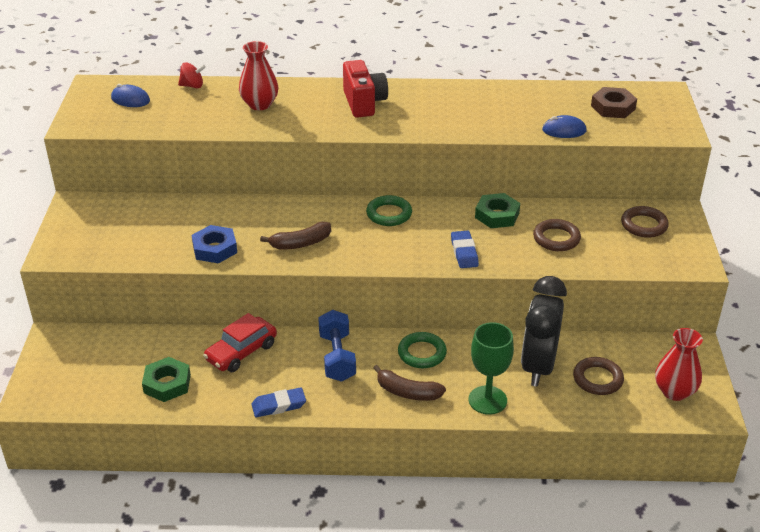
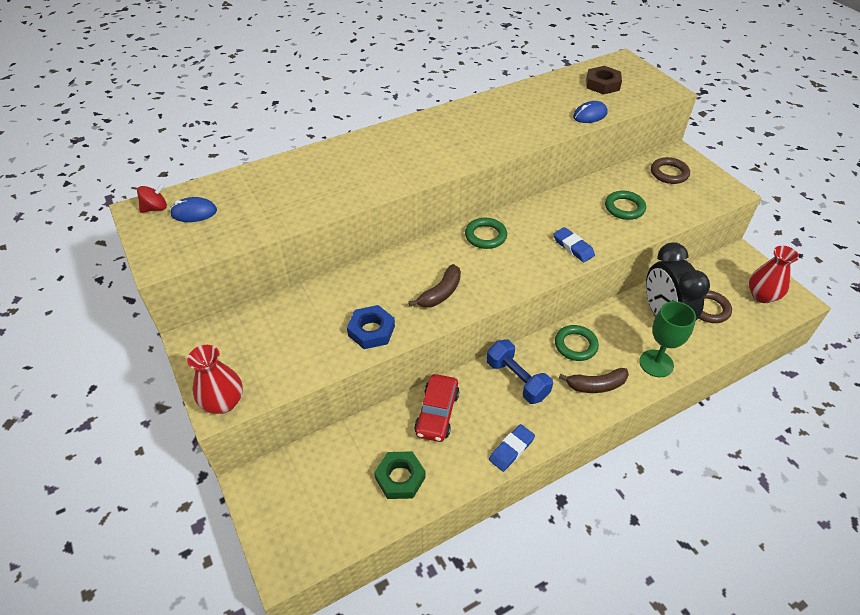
camera: 30 degrees left, 10 degrees up
red spinning top [178,63,206,88] -> red spinning top moved to [137,183,167,213]
red vase [239,41,278,110] -> red vase moved to [187,345,243,414]
red camera [343,60,388,118] -> none
green nut [475,193,520,228] -> none
brown ring [533,219,581,251] -> green ring [605,191,646,220]

